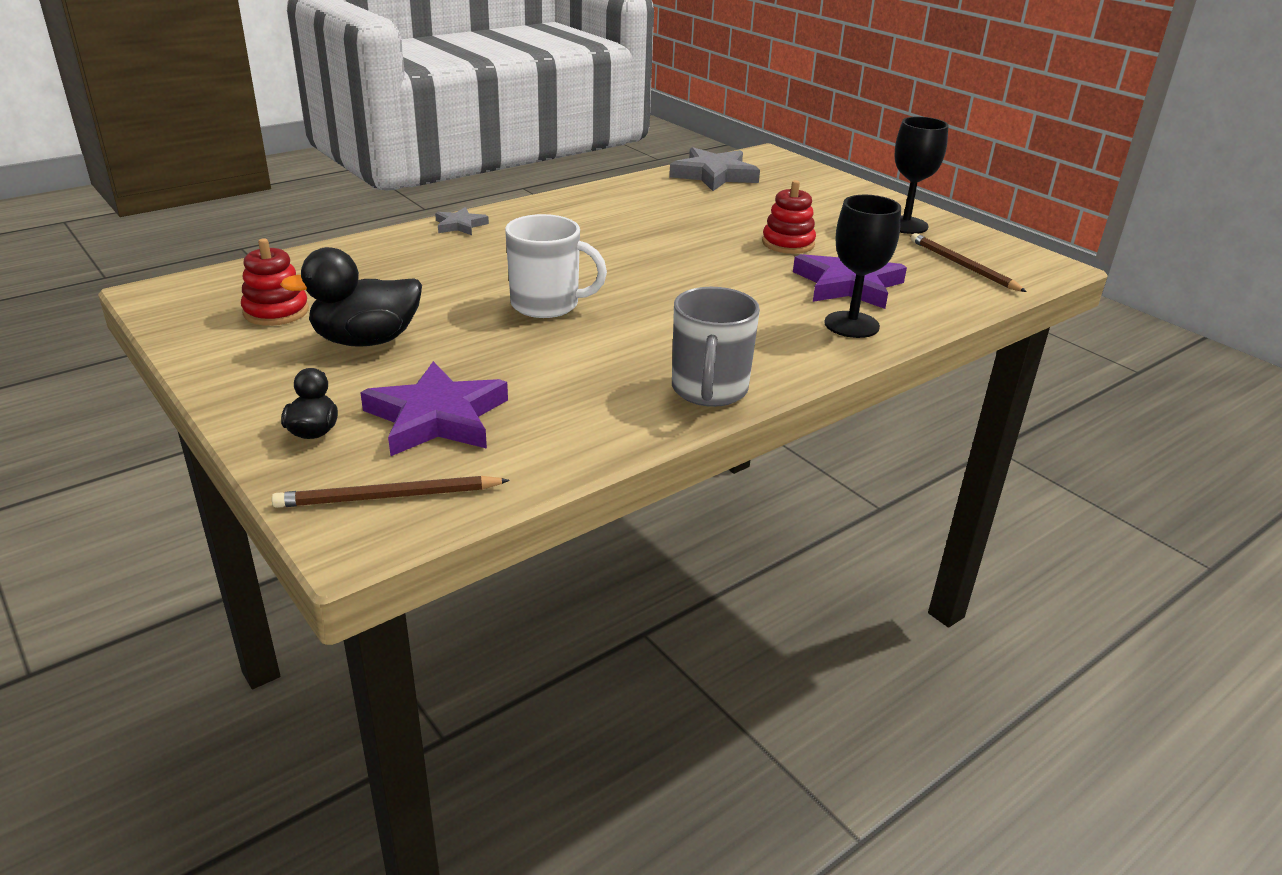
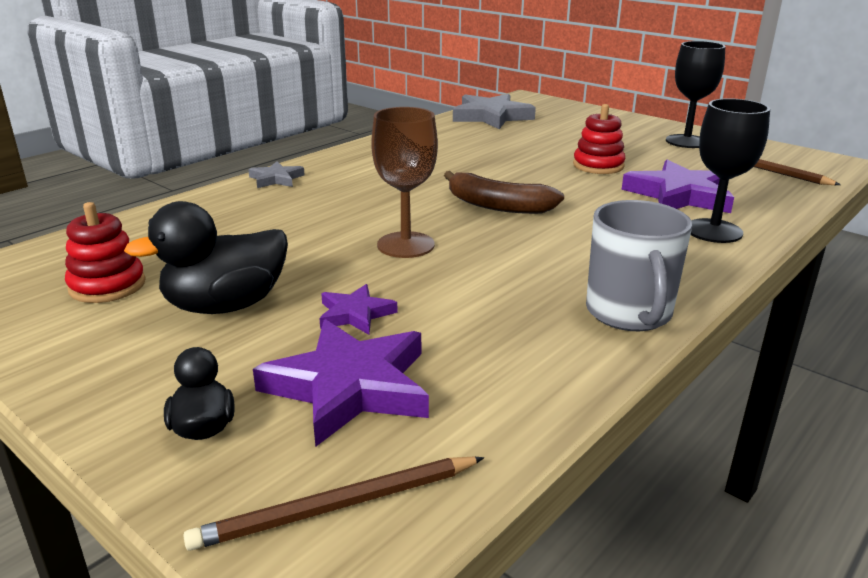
camera: 10 degrees left, 5 degrees down
white mug [505,214,607,318] -> brown goblet [371,107,438,258]
none -> purple star [319,284,398,335]
none -> brown banana [444,171,564,214]

